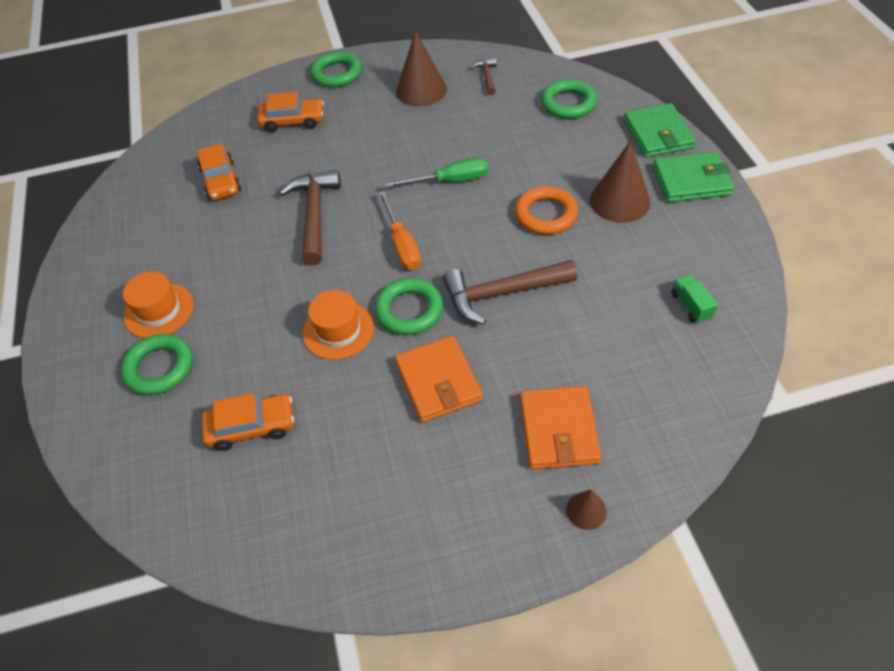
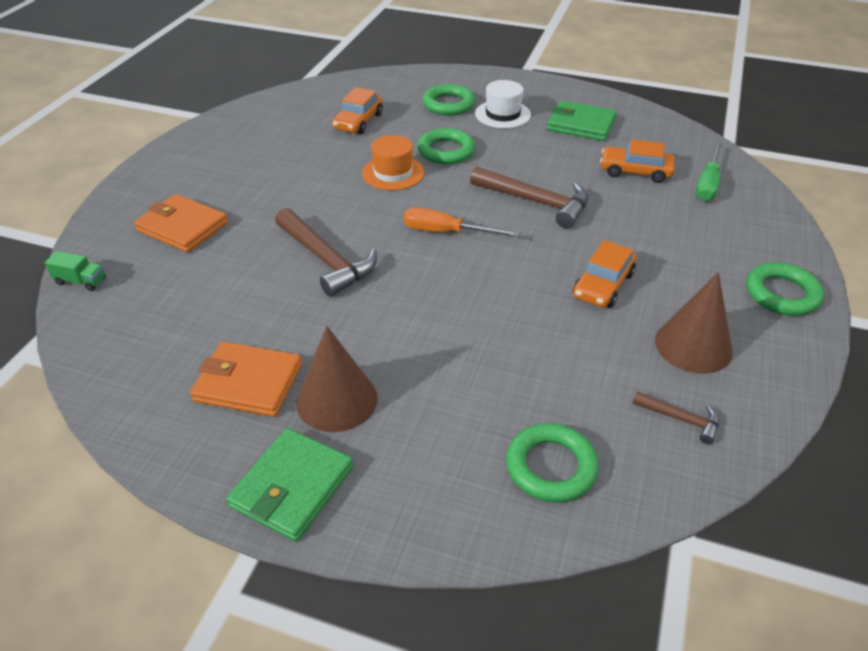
camera: 120 degrees right, 10 degrees down
orange hat [123,271,193,338] -> white hat [475,80,531,128]
orange car [257,92,324,132] -> orange car moved to [573,240,636,308]
green ring [375,278,443,335] -> green ring moved to [417,128,475,164]
green screwdriver [384,158,488,188] -> green screwdriver moved to [696,142,722,201]
orange wallet [395,336,483,422] -> orange wallet moved to [190,342,302,417]
brown hammer [443,260,577,325] -> brown hammer turned 120 degrees clockwise [275,208,377,297]
orange ring [515,186,578,234] -> none
brown cone [566,489,607,530] -> none
green wallet [624,103,696,158] -> green wallet moved to [547,100,617,141]
green truck [671,275,718,323] -> green truck moved to [45,251,106,291]

